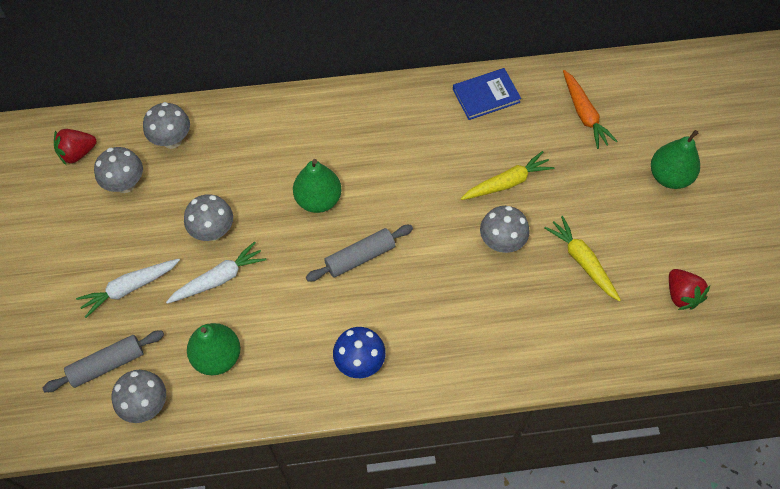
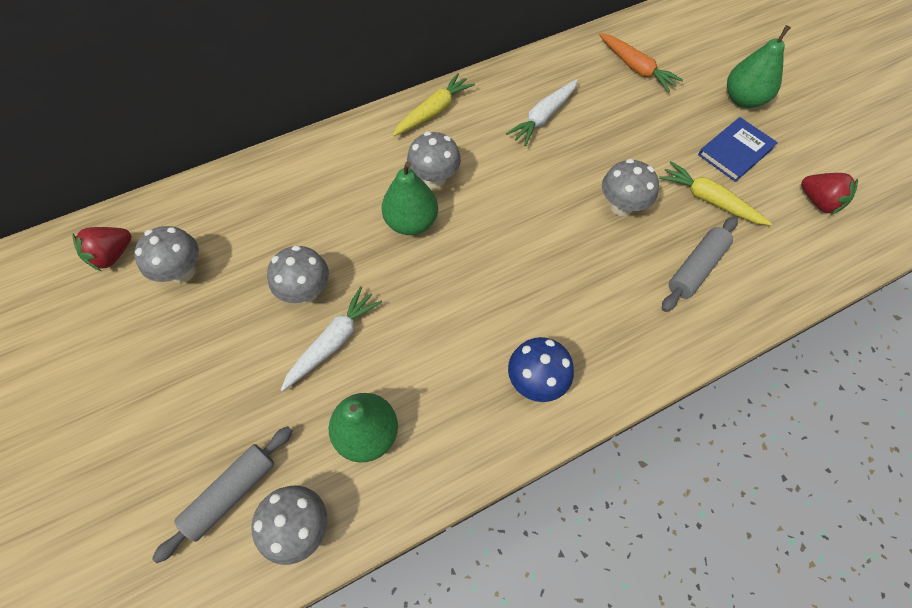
camera: 20 degrees left, 0 degrees up
white carrot [76,259,180,318] -> white carrot moved to [506,79,578,146]
grey mushroom [143,102,190,149] -> grey mushroom moved to [407,131,461,188]
grey rolling pin [306,225,413,281] -> grey rolling pin moved to [662,216,738,312]
blue book [453,68,521,120] -> blue book moved to [698,117,778,182]
yellow carrot [461,151,554,200] -> yellow carrot moved to [393,73,475,136]

